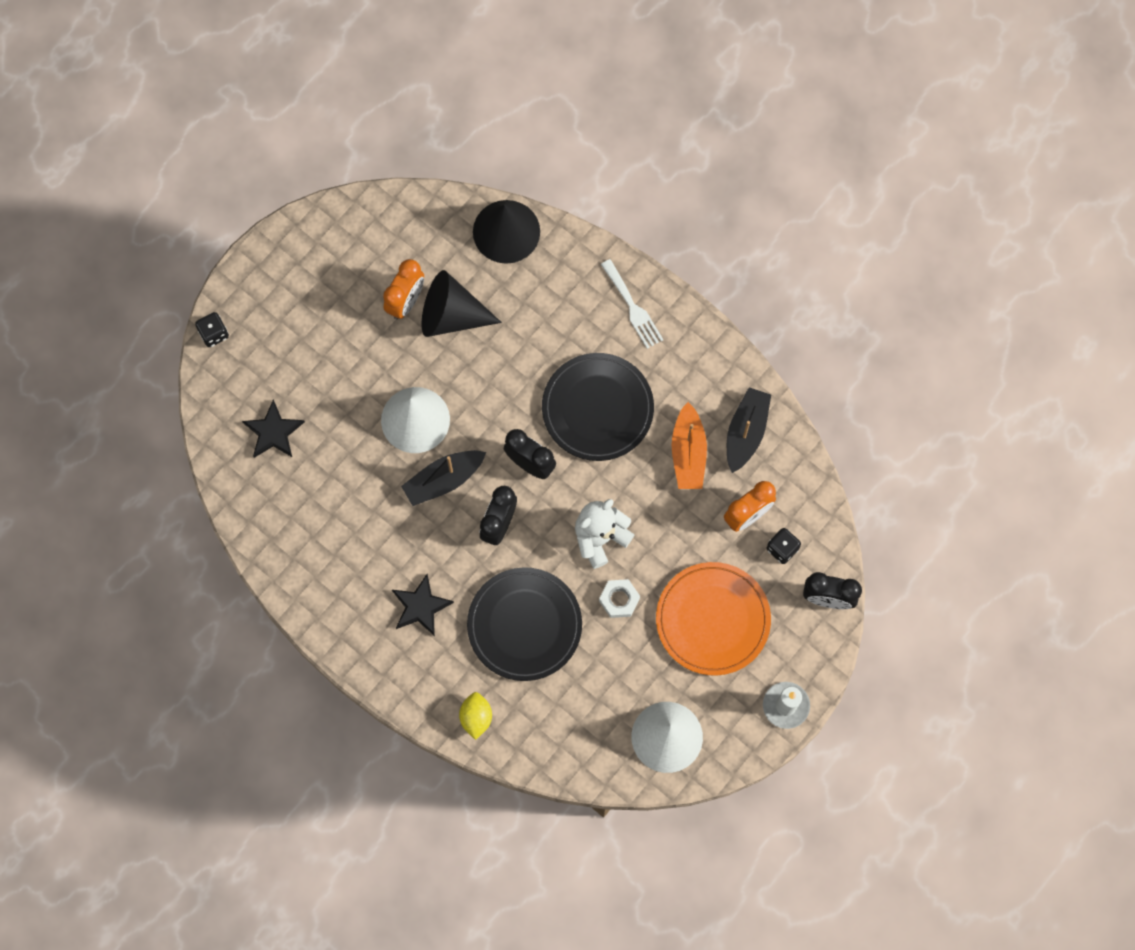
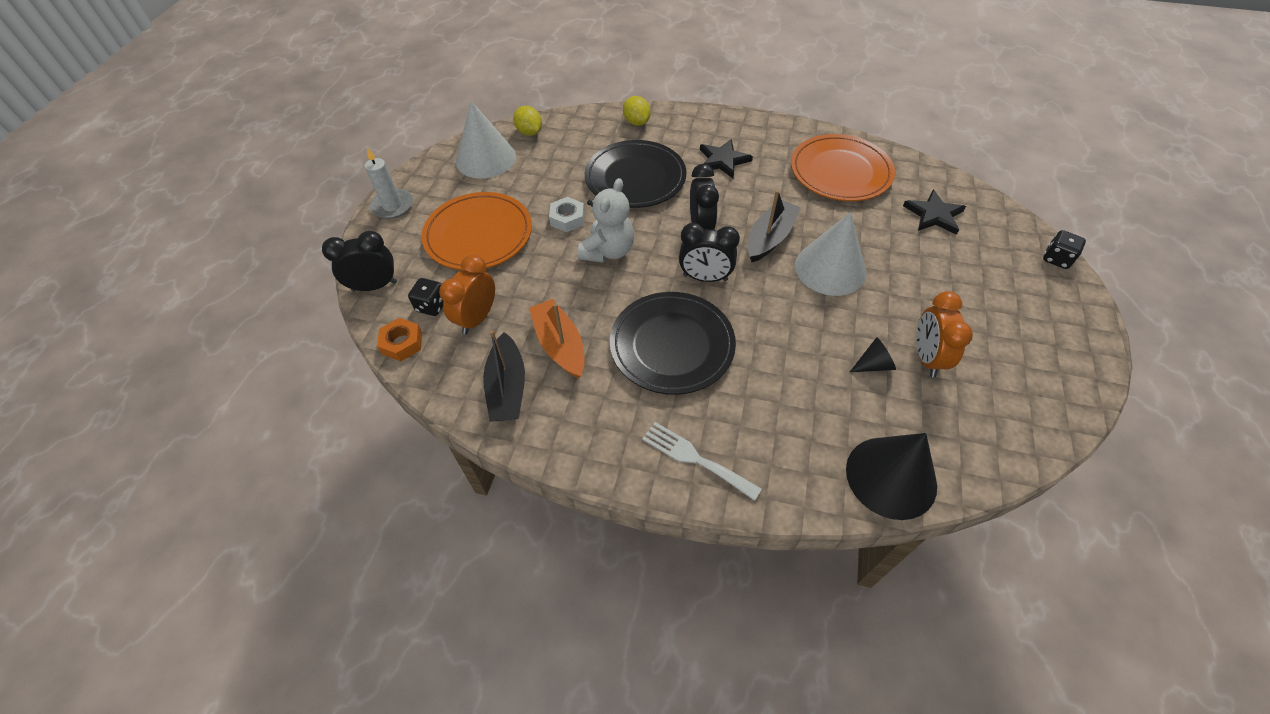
camera: 155 degrees right, 20 degrees down
black cone [422,270,502,337] -> black cone [850,337,896,372], size x0.46
none -> orange nut [377,318,422,361]
none -> yellow lemon [513,106,542,136]
none -> orange plate [791,134,895,201]

